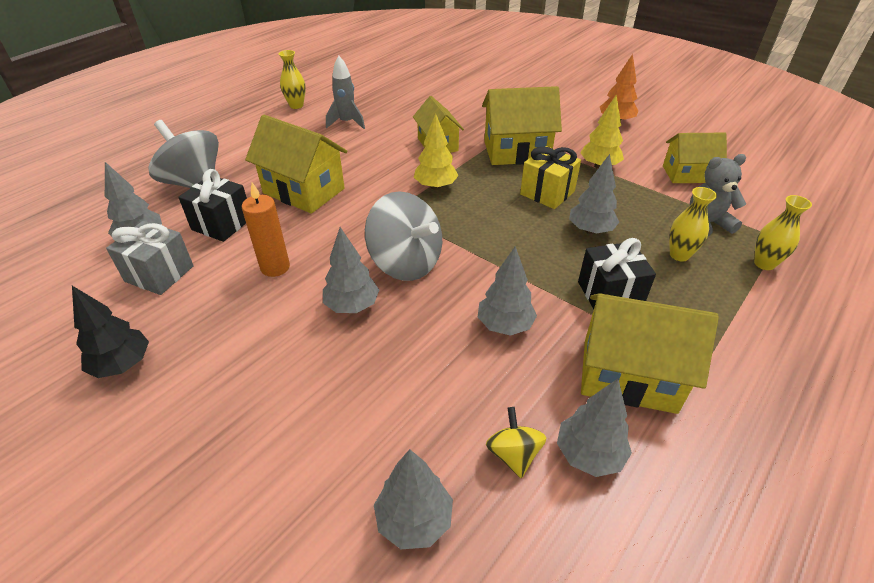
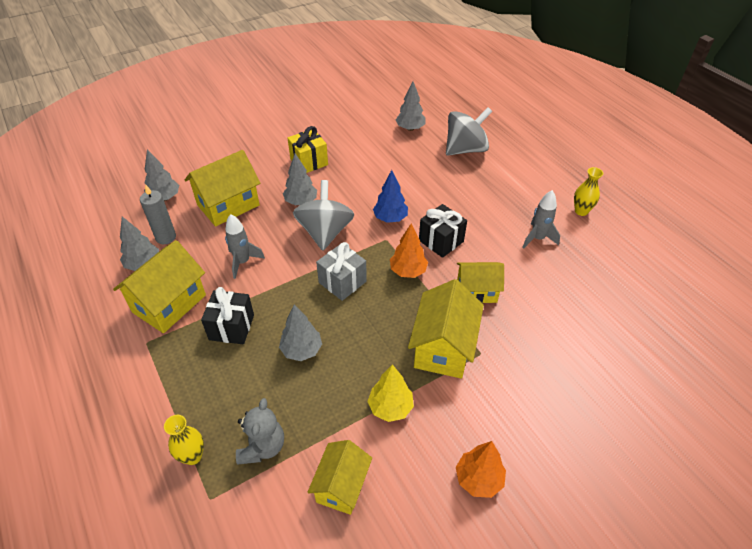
camera: 110 degrees right, 5 degrees up
black tree [72,286,149,378] -> none
grey gift [106,221,194,295] -> grey gift moved to [316,242,367,301]
black gift [178,169,247,242] -> black gift moved to [419,204,467,258]
orange candle [242,183,290,277] -> none
yellow house [245,115,347,214] -> yellow house moved to [185,150,260,227]
grey spinning top [365,191,442,281] -> grey spinning top turned 120 degrees clockwise [293,180,355,251]
yellow tree [414,113,459,190] -> orange tree [390,223,428,278]
grey tree [478,246,537,336] -> grey rocket [225,214,265,279]
yellow spinning top [486,407,547,478] -> grey candle [140,184,176,244]
yellow gift [520,146,581,209] -> yellow gift moved to [288,126,328,173]
yellow vase [669,187,717,261] -> none
none -> blue tree [373,170,408,223]

